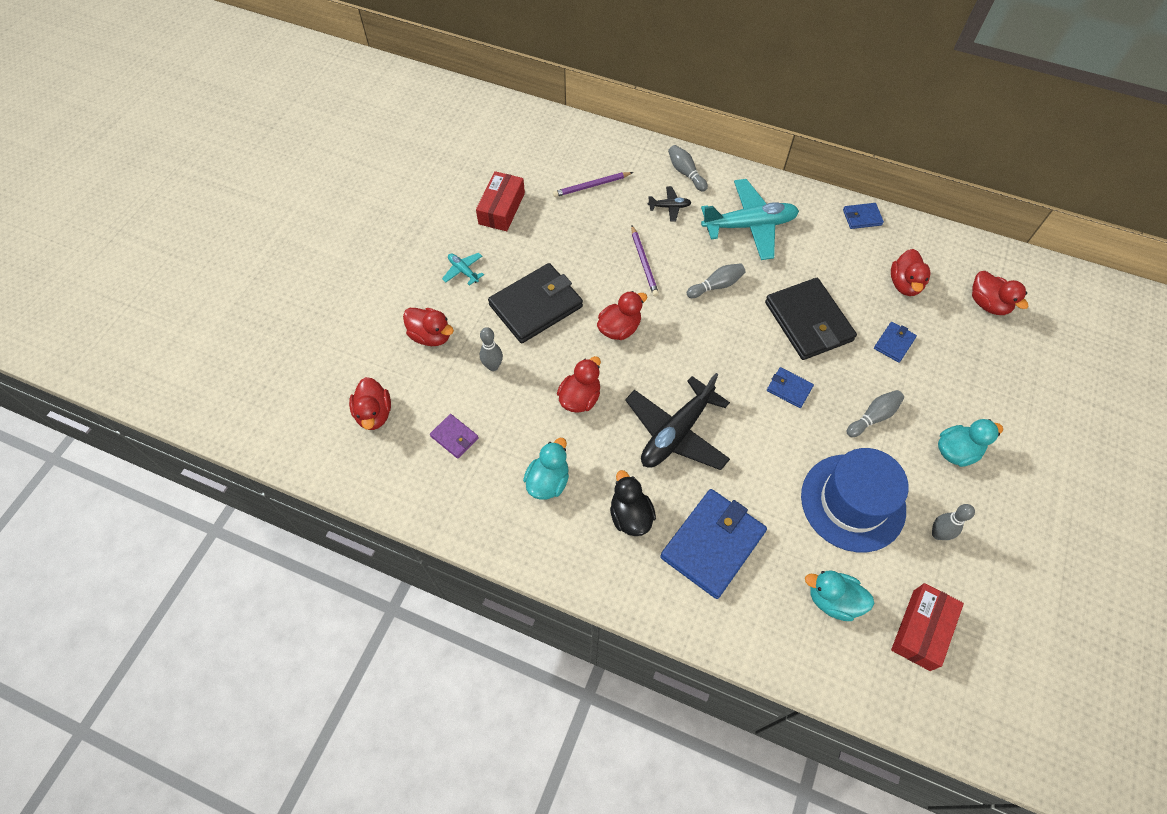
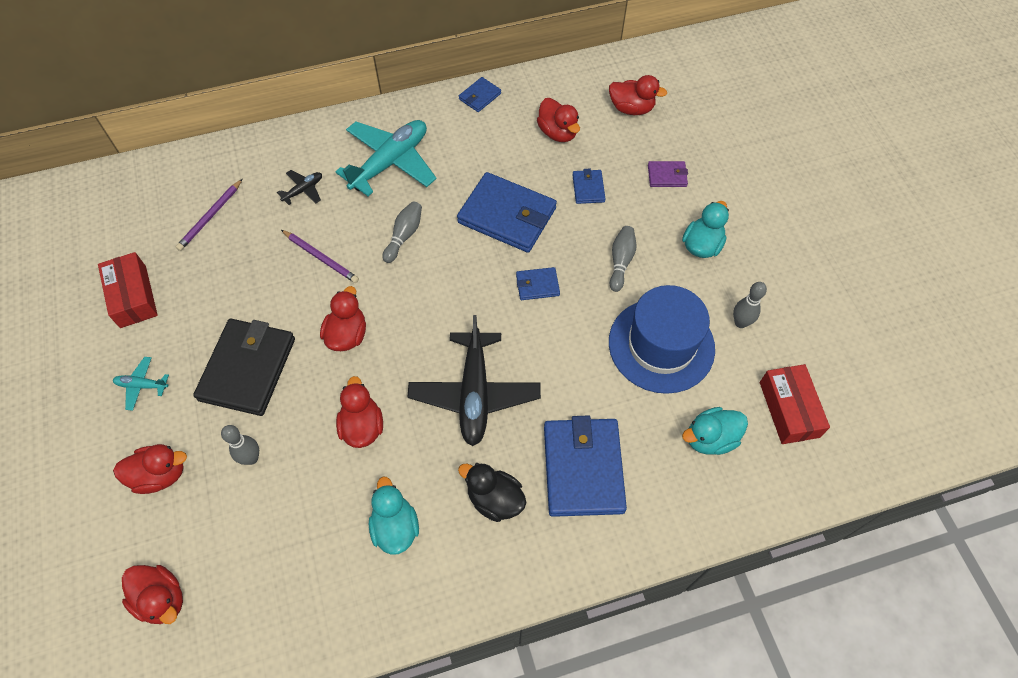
camera: 40 degrees left, 0 degrees up
purple wallet [430,414,479,459] -> purple wallet moved to [648,161,688,187]
grey bowling pin [668,145,708,192] -> none
black wallet [765,278,857,360] -> blue wallet [457,172,557,253]

